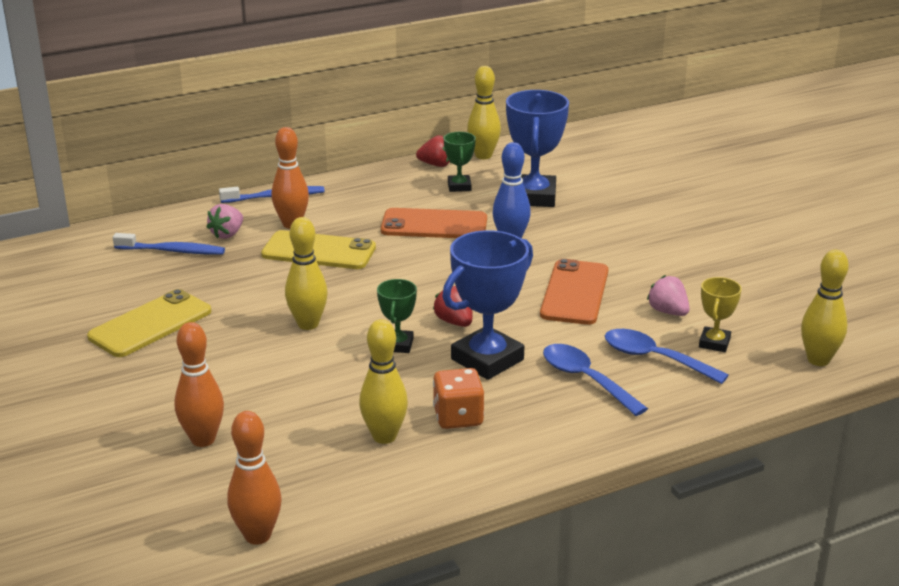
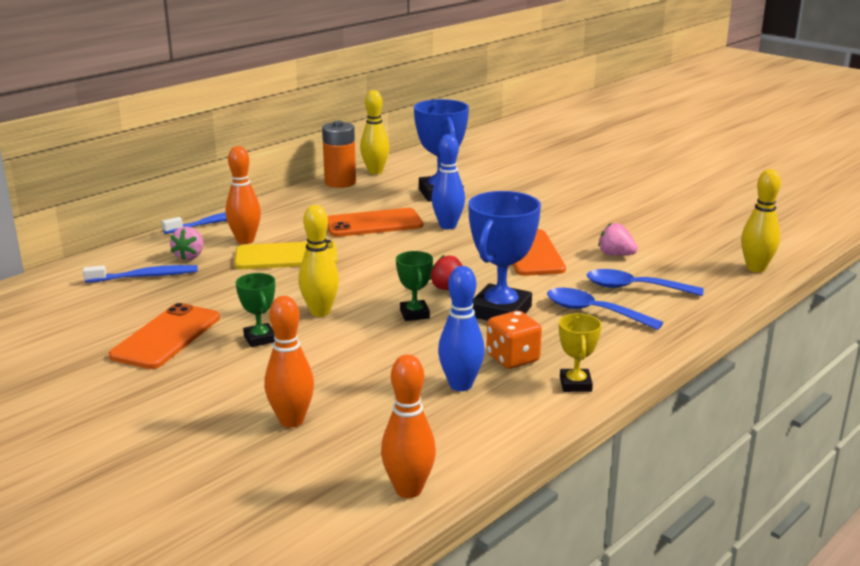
camera: 20 degrees left, 5 degrees down
yellow phone [87,289,212,357] -> orange phone [109,303,220,369]
yellow bowling pin [359,319,408,444] -> blue bowling pin [438,266,485,391]
red strawberry [416,135,451,167] -> orange battery [322,121,356,188]
green trophy [444,132,476,192] -> green trophy moved to [236,273,275,347]
yellow trophy [699,277,742,352] -> yellow trophy moved to [559,313,602,392]

